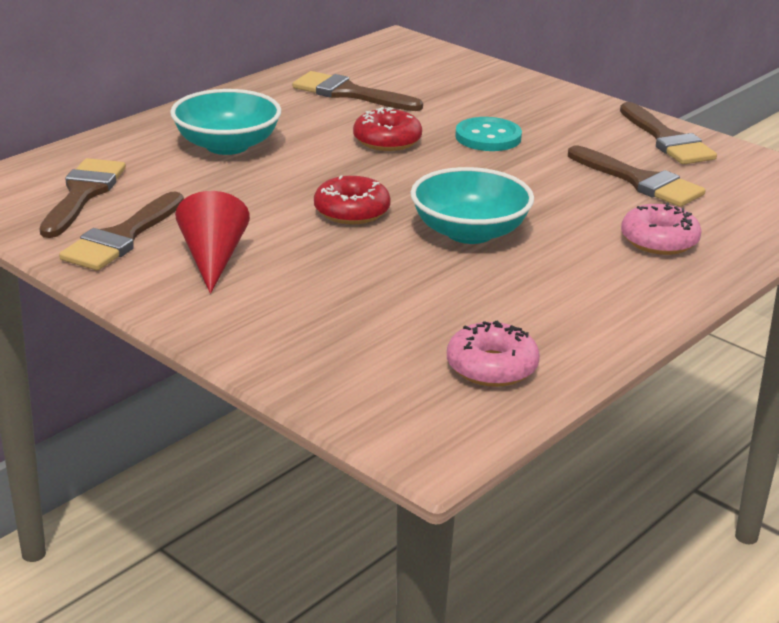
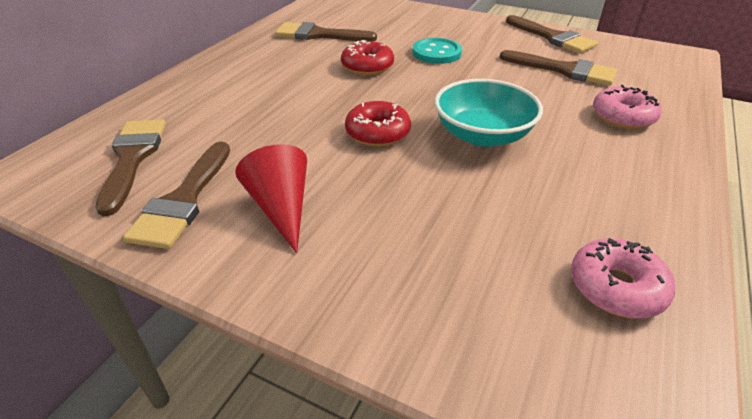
camera: 15 degrees left, 10 degrees up
turquoise bowl [170,89,281,155] -> none

